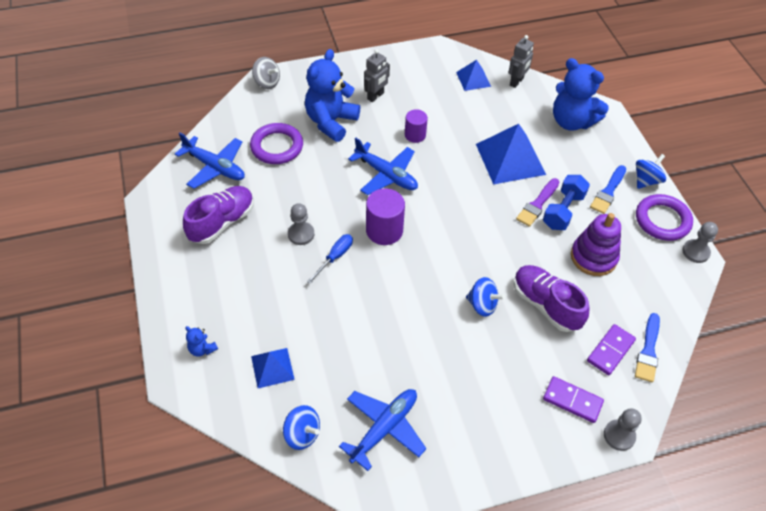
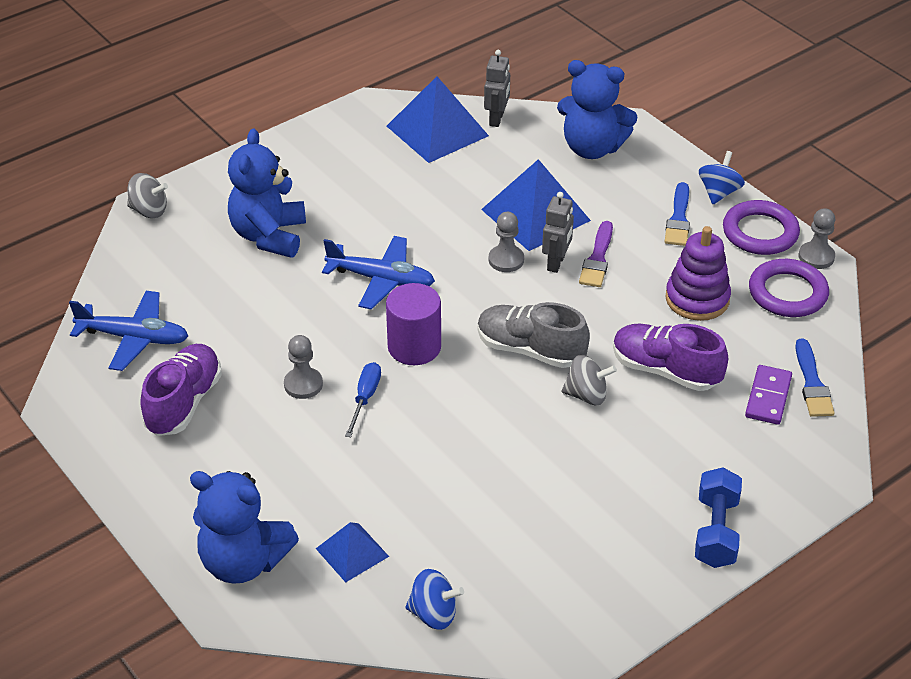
camera: 20 degrees left, 10 degrees down
blue teddy bear [185,326,218,357] -> blue teddy bear [190,471,299,584], size x2.39
purple ring [250,123,303,164] -> purple ring moved to [749,259,829,317]
blue plane [339,389,426,471] -> none
grey robot [364,49,390,102] -> grey robot moved to [542,192,574,273]
purple cylinder [405,109,428,143] -> none
blue pyramid [456,60,491,91] -> blue pyramid [387,76,489,163], size x1.82
blue spinning top [466,277,505,317] -> grey spinning top [562,355,617,405]
blue dumbbell [543,175,590,230] -> blue dumbbell moved to [695,467,742,568]
purple domino [543,376,604,423] -> none
grey pawn [604,408,642,451] -> grey pawn moved to [489,212,524,272]
none -> grey shoe [478,302,590,368]

